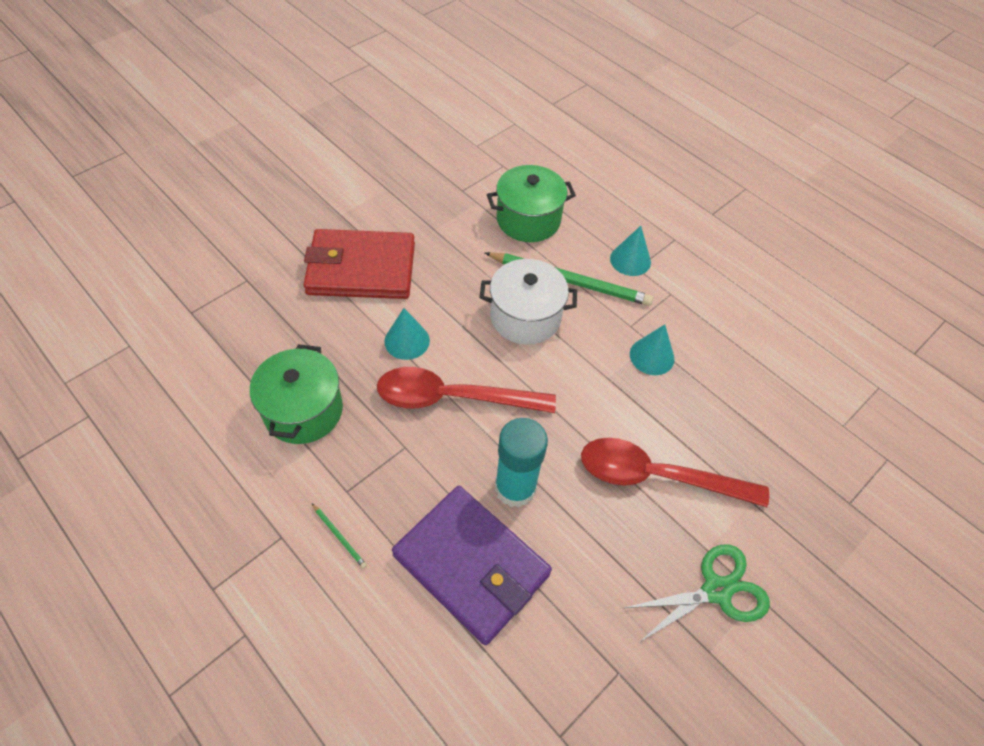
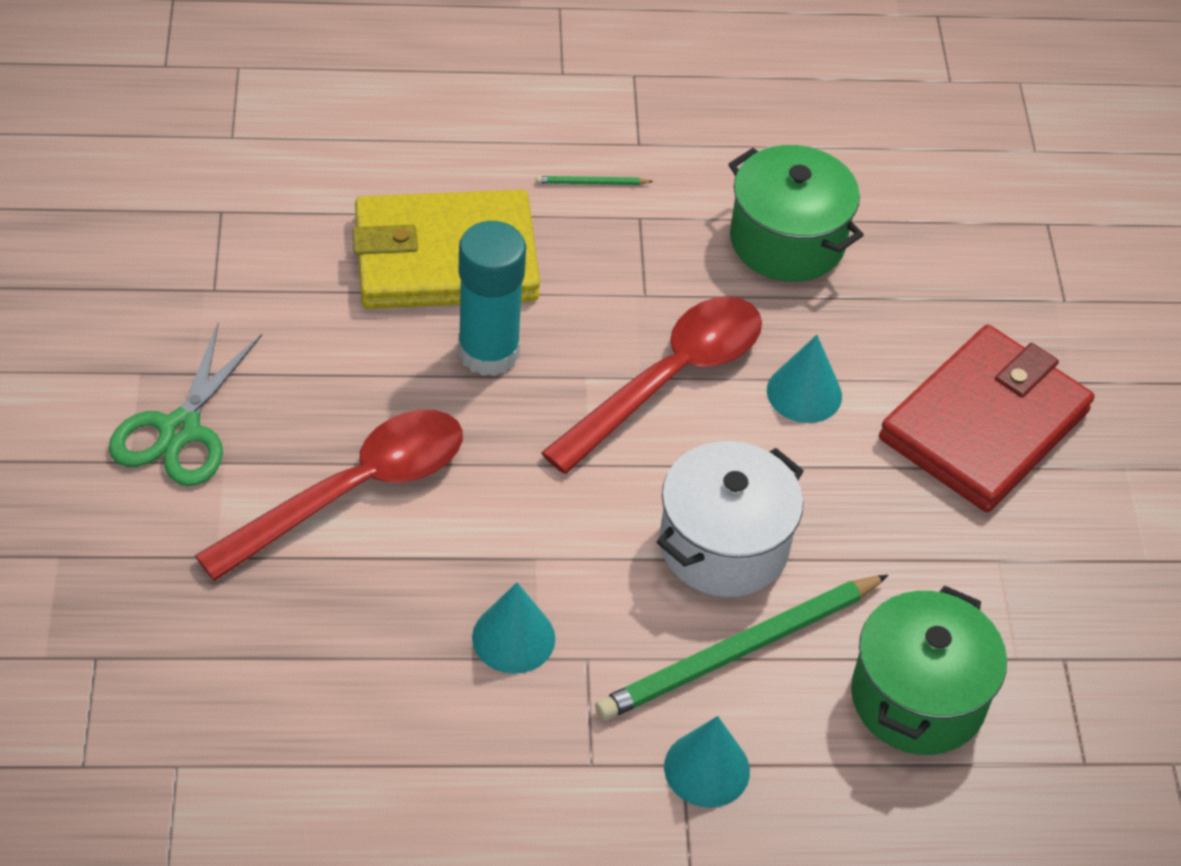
camera: 130 degrees right, 5 degrees down
purple wallet [392,486,552,645] -> yellow wallet [352,190,540,309]

